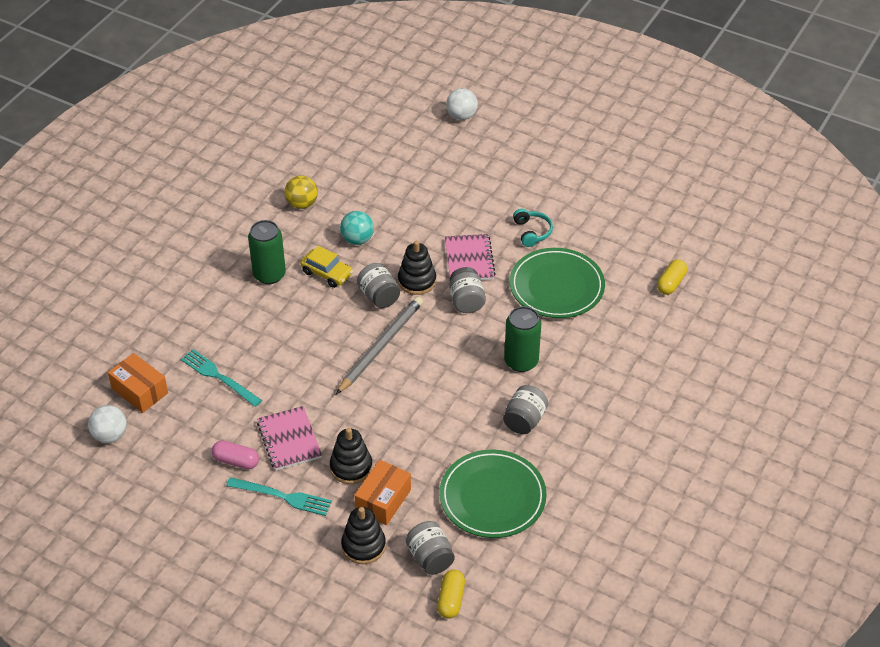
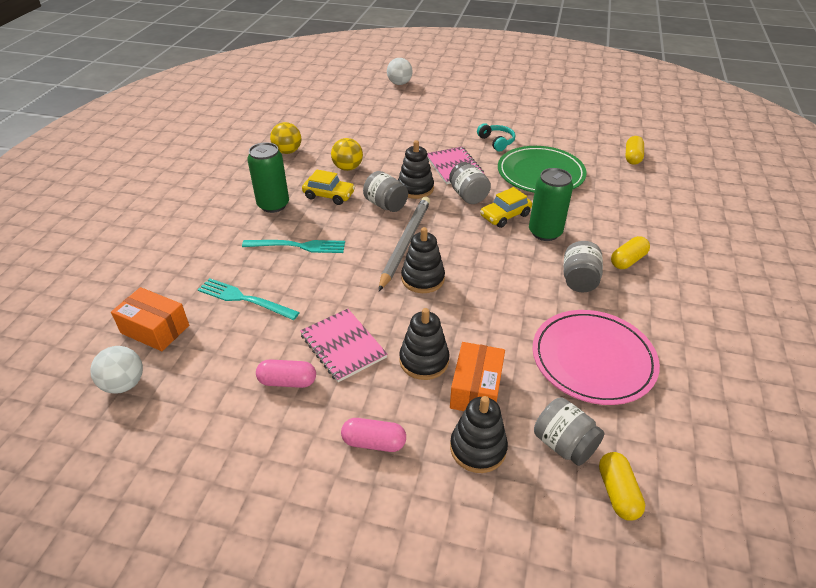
camera: 15 degrees left, 5 degrees down
turquoise fork [226,477,332,516] -> turquoise fork moved to [242,240,345,253]
turquoise ball [340,211,374,245] -> yellow ball [331,138,363,171]
green plate [439,450,547,538] -> pink plate [533,310,660,405]
none -> pink capsule [341,418,406,452]
none -> black stacking toy [401,227,445,293]
none -> yellow car [480,187,532,228]
none -> yellow capsule [611,236,650,269]

